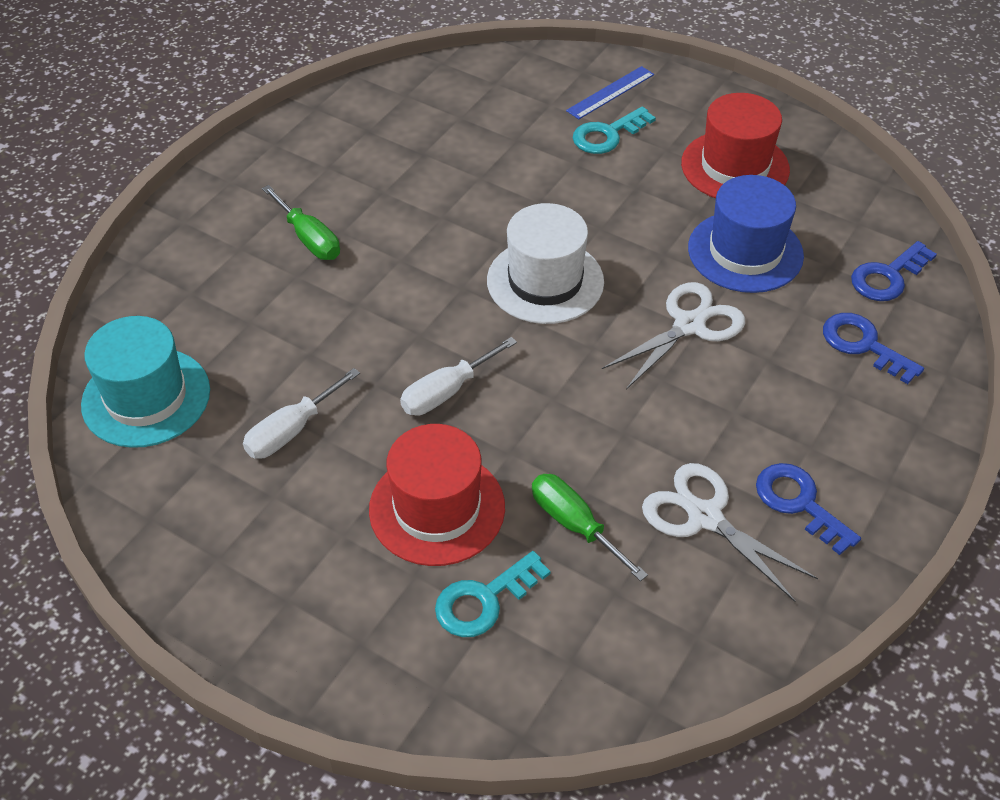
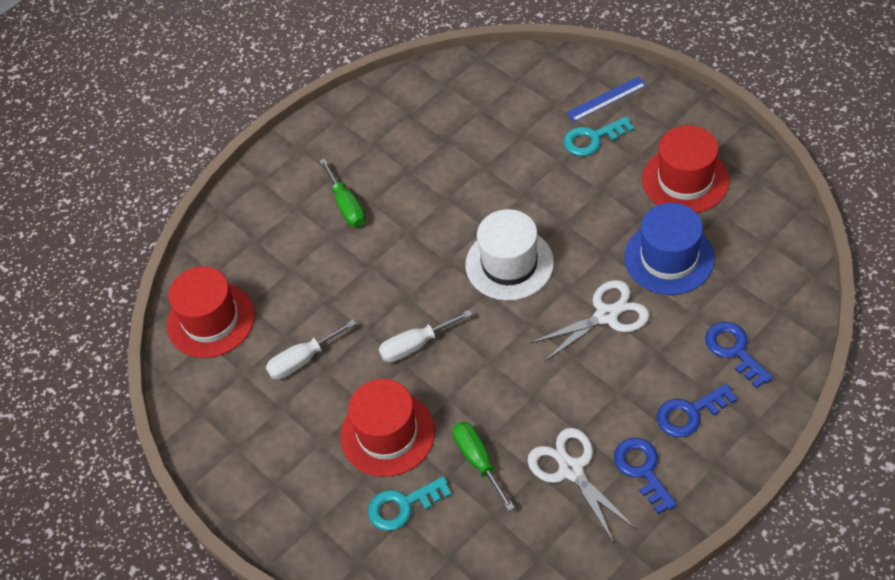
camera: 20 degrees right, 5 degrees up
turquoise hat [81,316,210,448] -> red hat [167,266,255,358]
blue key [851,241,937,301] -> blue key moved to [657,383,737,437]

